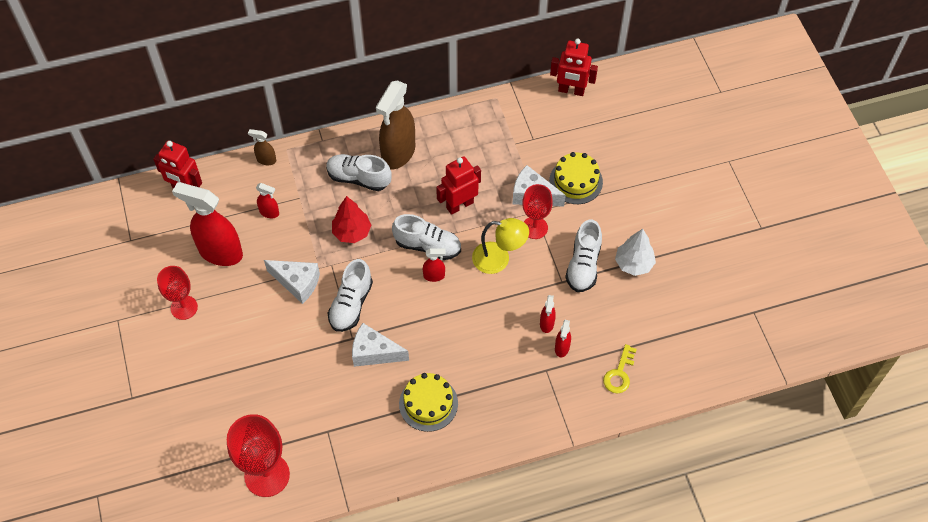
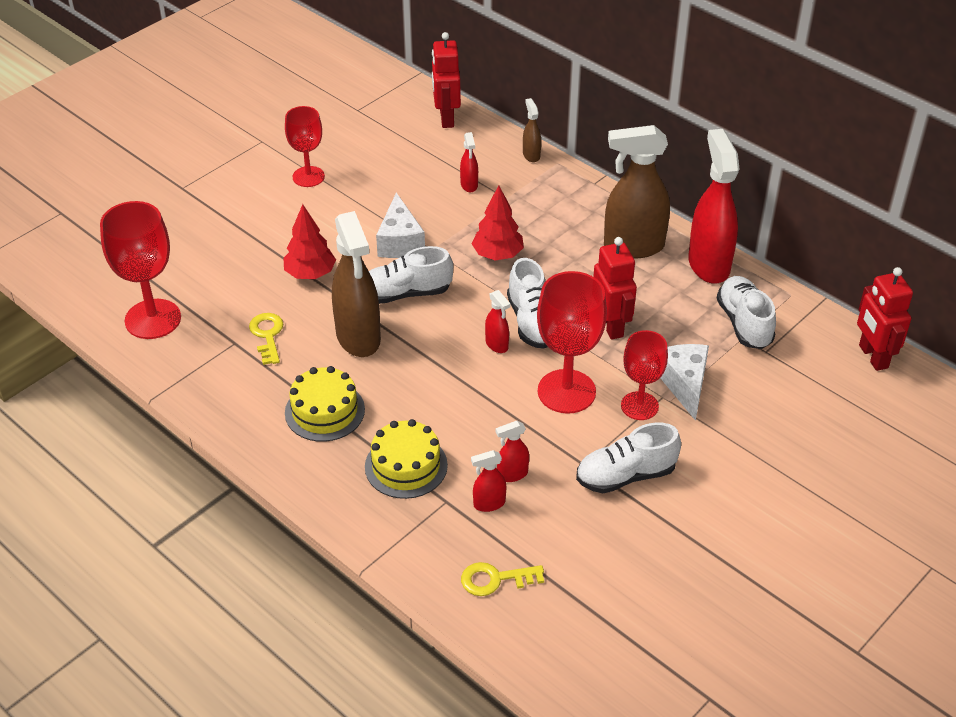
camera: 60 degrees right, 15 degrees down
red spray bottle [172,182,243,266] -> red spray bottle moved to [688,129,739,284]
white shoe [326,154,392,191] -> white shoe moved to [717,276,776,349]
white cheese [352,323,409,367] -> brown spray bottle [332,211,381,357]
red robot [436,157,481,215] -> red robot turned 45 degrees clockwise [593,237,637,340]
yellow lamp [472,218,529,274] -> red goblet [537,271,607,414]
yellow cake [549,152,603,204] -> yellow cake moved to [365,419,448,499]
white tree [615,229,656,276] -> none
none -> yellow key [249,313,283,365]
none -> red tree [284,204,336,279]

